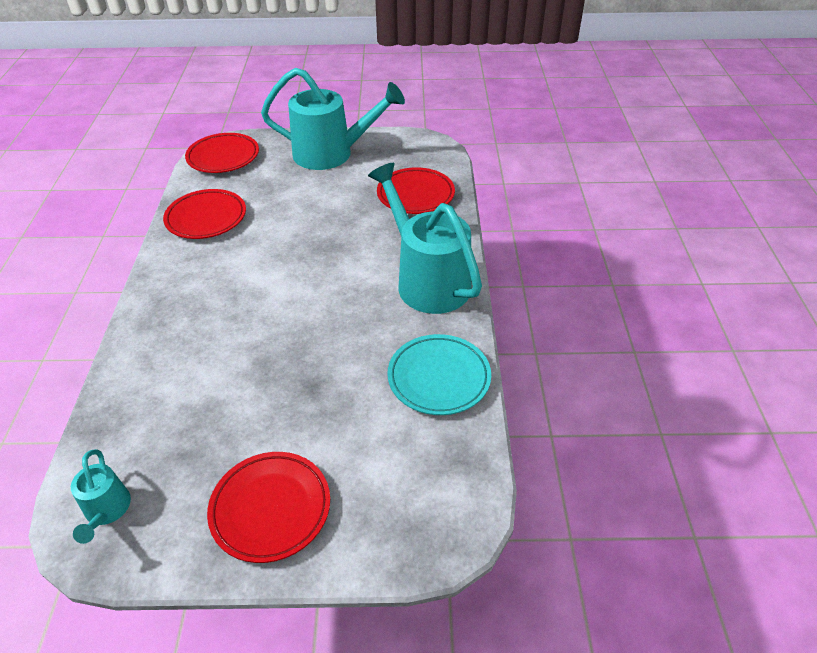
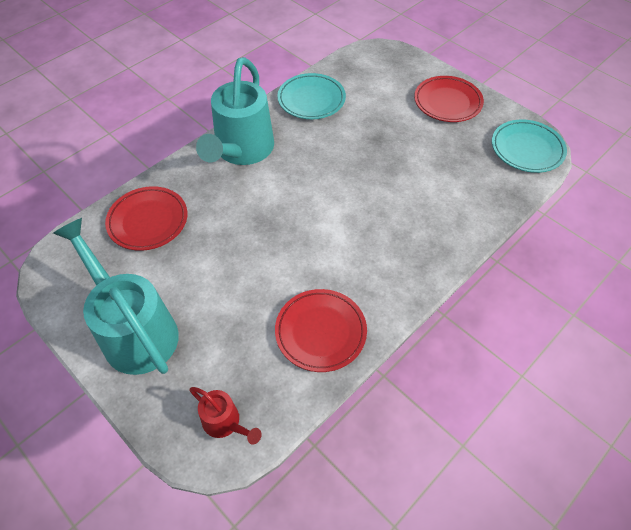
camera: 135 degrees left, 10 degrees up
turquoise watering can [71,449,131,544] -> turquoise plate [492,120,567,173]
red plate [185,133,259,173] -> red watering can [189,387,262,444]

